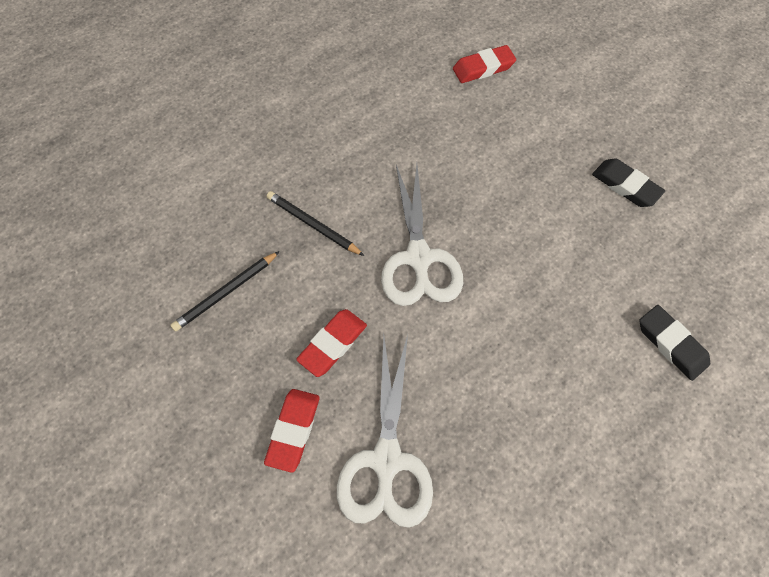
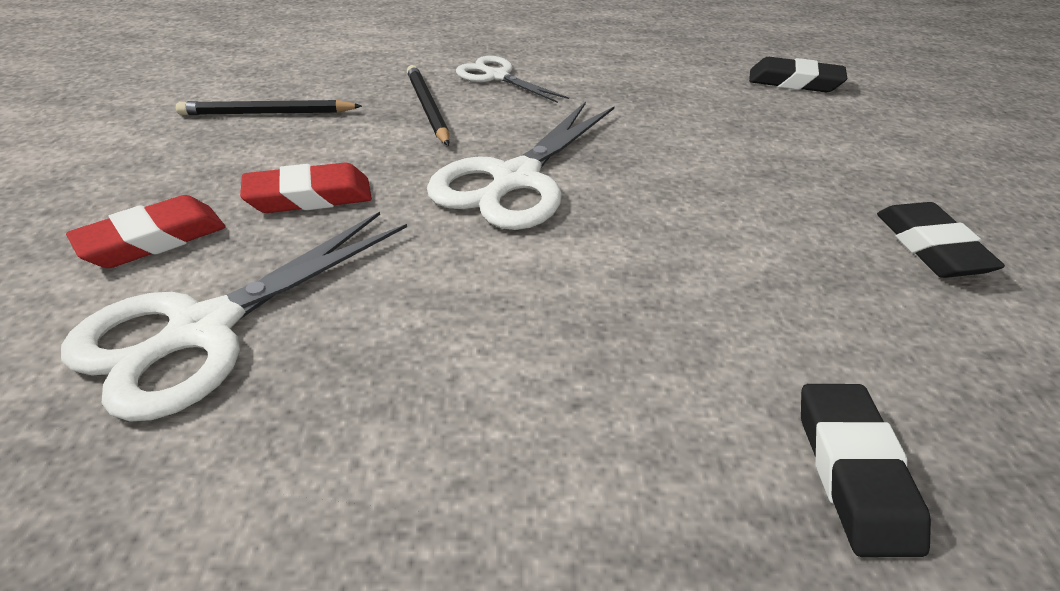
camera: 35 degrees right, 25 degrees down
red eraser [453,45,516,83] -> black eraser [749,57,847,92]
none -> white scissors [456,56,569,103]

